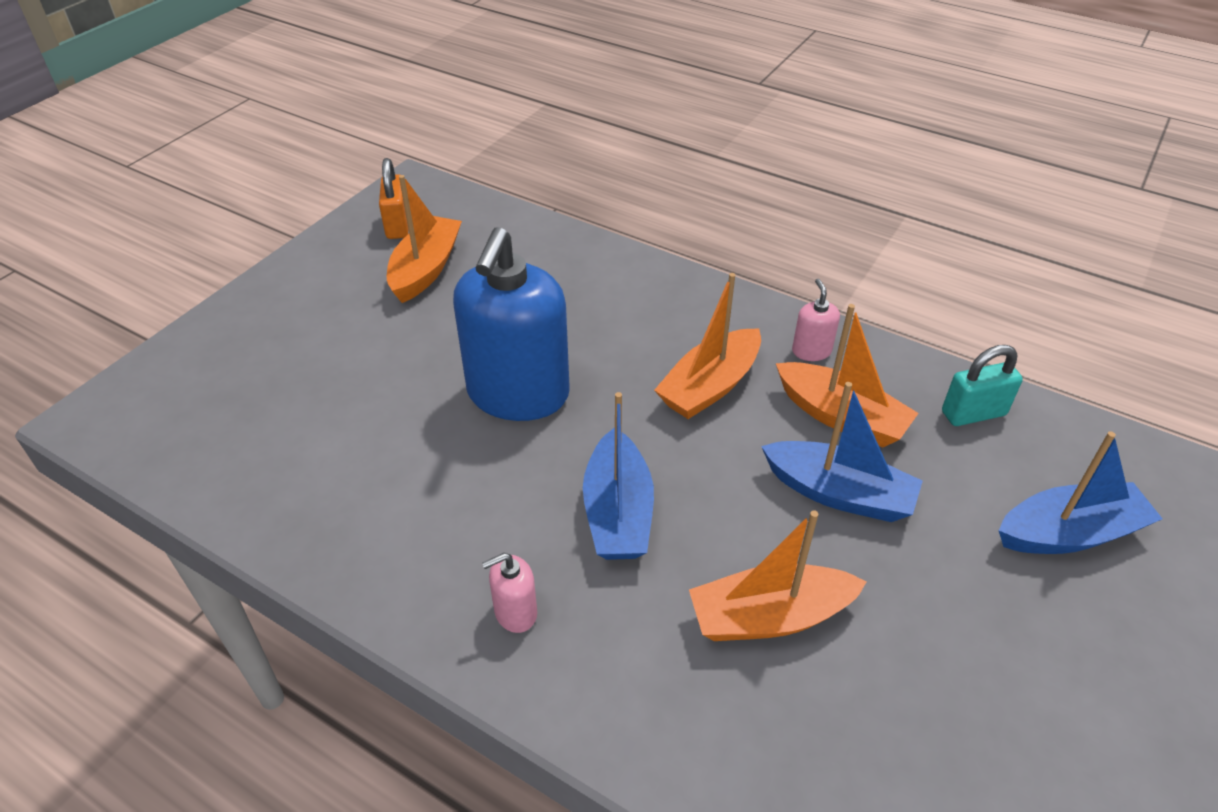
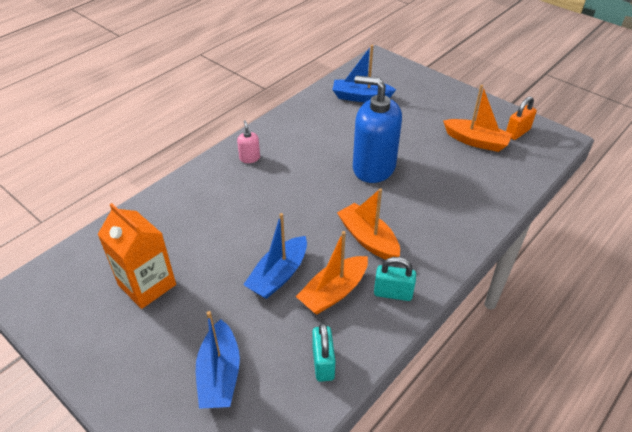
camera: 100 degrees right, 0 degrees up
orange padlock [379,158,408,239] -> orange padlock turned 45 degrees counterclockwise [506,96,537,140]
blue boat [583,392,654,560] -> blue boat moved to [332,45,396,102]
orange boat [689,510,867,641] -> none
pink soap dispenser [792,279,840,361] -> turquoise padlock [374,257,416,301]
none -> orange carton [97,203,176,309]

